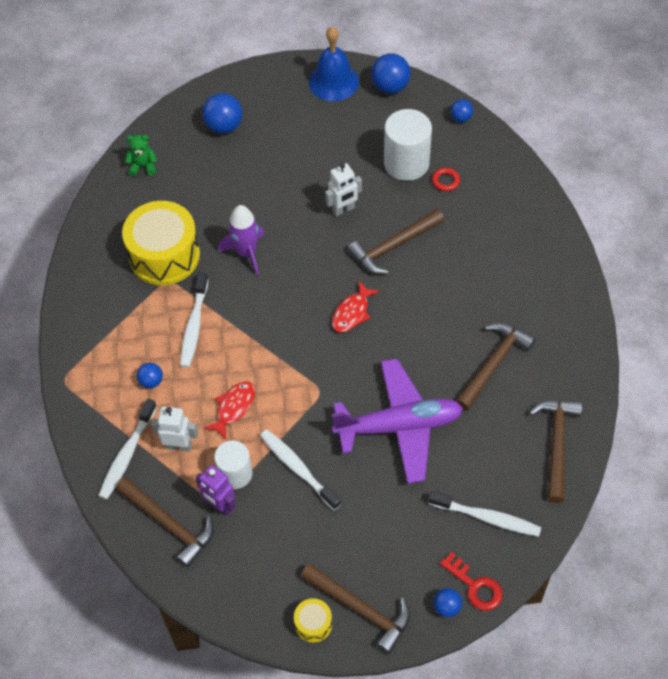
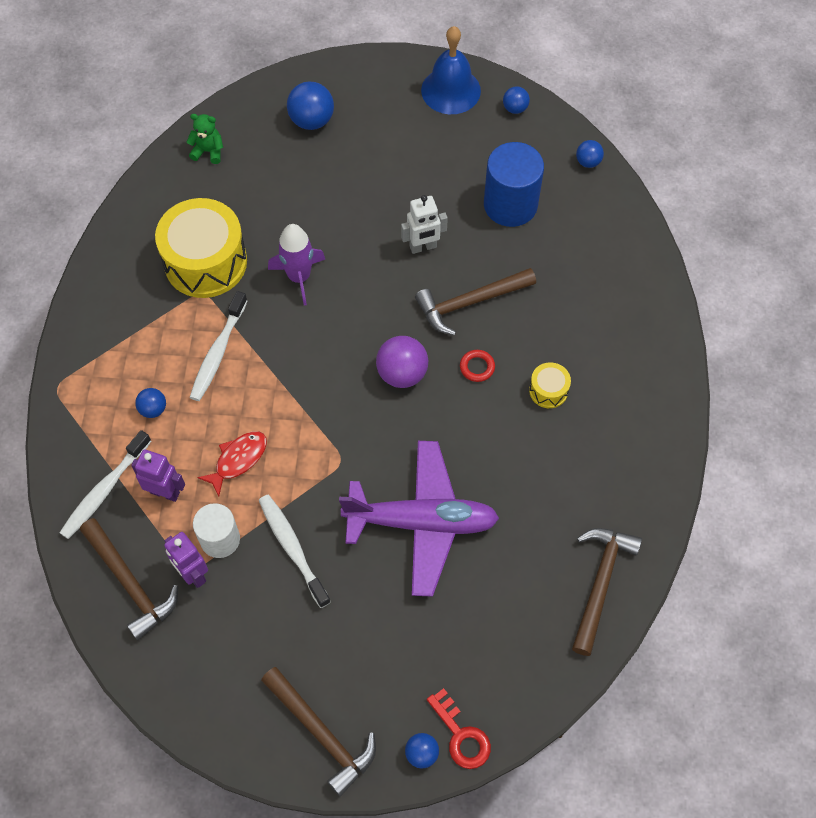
camera: 10 degrees right, 5 degrees up
white robot [152,407,198,452] -> purple robot [131,449,185,502]
yellow drum [294,598,332,643] -> yellow drum moved to [529,362,571,408]
red fish [332,281,380,333] -> purple ball [376,336,428,388]
blue ball [371,54,411,94] -> blue ball [503,86,530,114], size x0.57
white cylinder [384,109,432,181] -> blue cylinder [484,142,544,227]
white toothbrush [428,491,542,537] -> none
red ring [432,168,460,191] -> red ring moved to [460,350,495,382]
brown hammer [456,323,536,411] -> none

